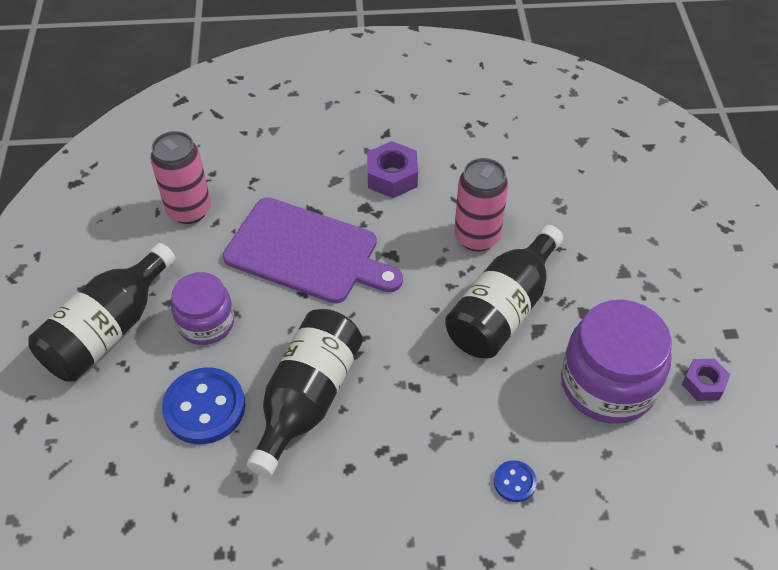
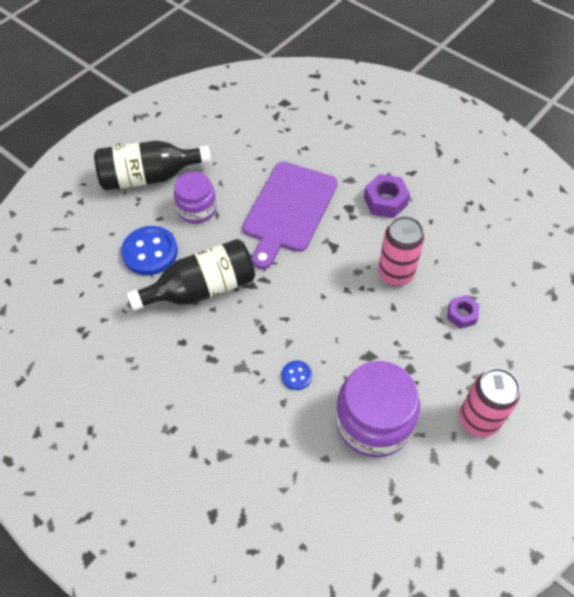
camera: 45 degrees right, 5 degrees up
pink can [150,131,211,224] -> pink can moved to [459,368,520,437]
purple cutting board [223,197,403,304] -> purple cutting board turned 45 degrees clockwise [242,162,338,269]
black bottle [445,225,563,358] -> none
blue button [494,460,537,502] -> blue button moved to [282,360,312,390]
purple nut [682,359,730,401] -> purple nut moved to [447,295,480,329]

